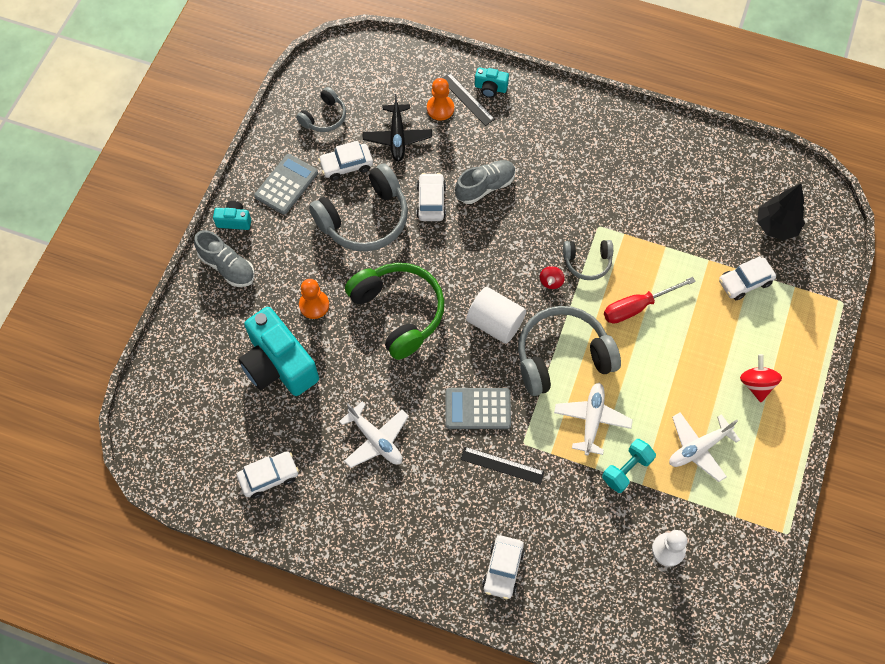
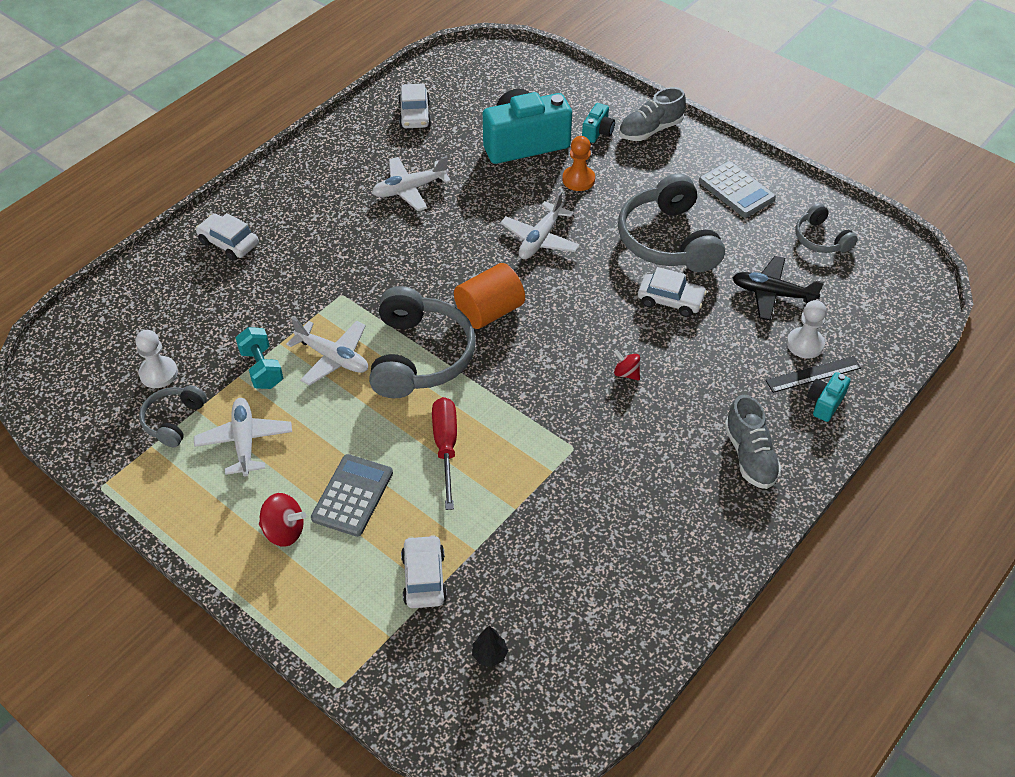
camera: 110 degrees right, 15 degrees down
turquoise camera [213,201,251,230] -> turquoise camera moved to [582,103,615,143]
white car [318,141,373,181] -> none
green headphones [345,263,444,360] -> white plane [500,191,580,259]
orange pawn [427,78,454,120] -> white pawn [787,300,826,359]
grey calculator [446,388,511,429] -> grey calculator moved to [311,454,393,537]
grey shoe [455,160,516,204] -> grey shoe moved to [724,395,782,489]
black ruler [461,447,545,485] -> none
white cylinder [466,287,526,344] -> orange cylinder [454,263,525,329]
red spinning top [540,266,565,289] -> red spinning top moved to [614,350,640,381]
grey headphones [563,240,613,280] -> grey headphones moved to [139,385,207,447]
black tree [757,184,805,240] -> black tree [472,626,508,667], size x0.50

